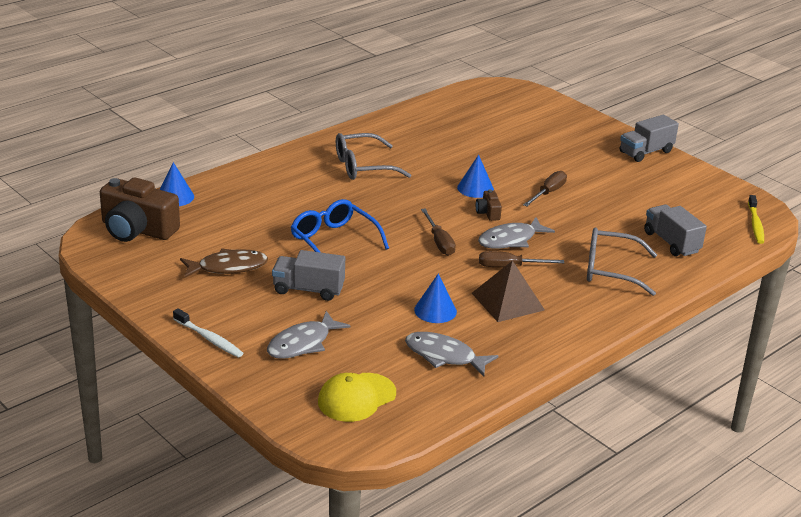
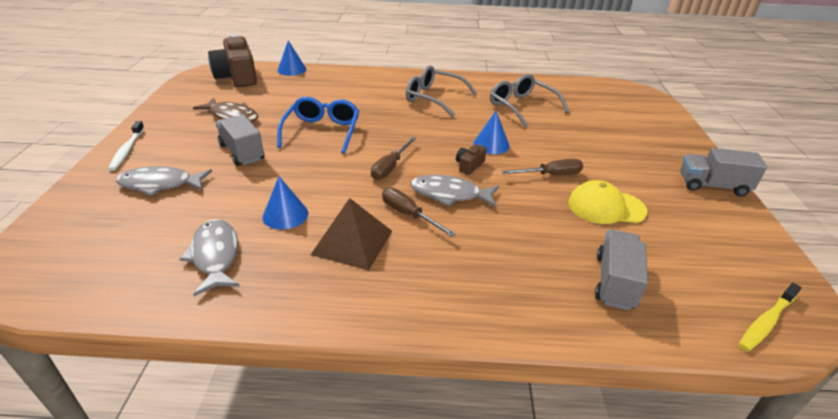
camera: 45 degrees right, 5 degrees up
yellow cap [318,373,396,422] -> yellow cap moved to [568,180,648,224]
grey glasses [587,228,657,296] -> grey glasses moved to [490,74,569,128]

